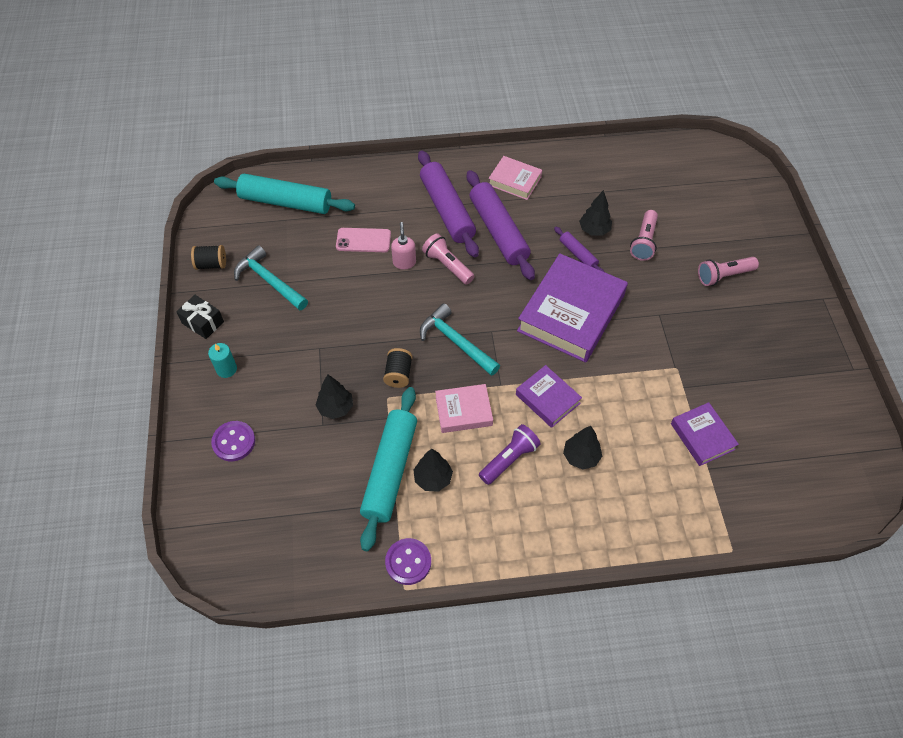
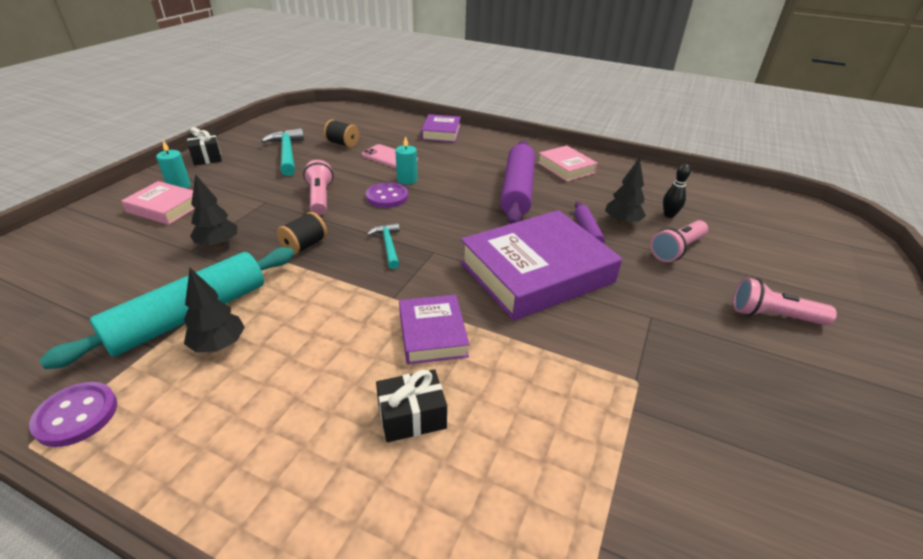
camera: 30 degrees right, 20 degrees down
black spool [191,245,226,270] -> black spool moved to [323,119,359,148]
purple button [211,421,255,461] -> purple button moved to [366,182,408,208]
turquoise rolling pin [214,174,355,214] -> none
pink soap dispenser [391,222,416,269] -> turquoise candle [395,136,417,185]
purple rolling pin [418,150,479,257] -> none
turquoise hammer [420,303,500,376] -> turquoise hammer [367,223,400,269], size x0.61
pink flashlight [422,233,474,285] -> pink flashlight moved to [303,160,333,215]
pink book [435,384,493,433] -> pink book moved to [121,181,195,225]
purple flashlight [479,424,541,485] -> none
black tree [563,426,602,470] -> black gift [376,369,447,442]
purple book [671,402,739,466] -> purple book moved to [421,114,461,142]
none -> black bowling pin [663,164,691,218]

